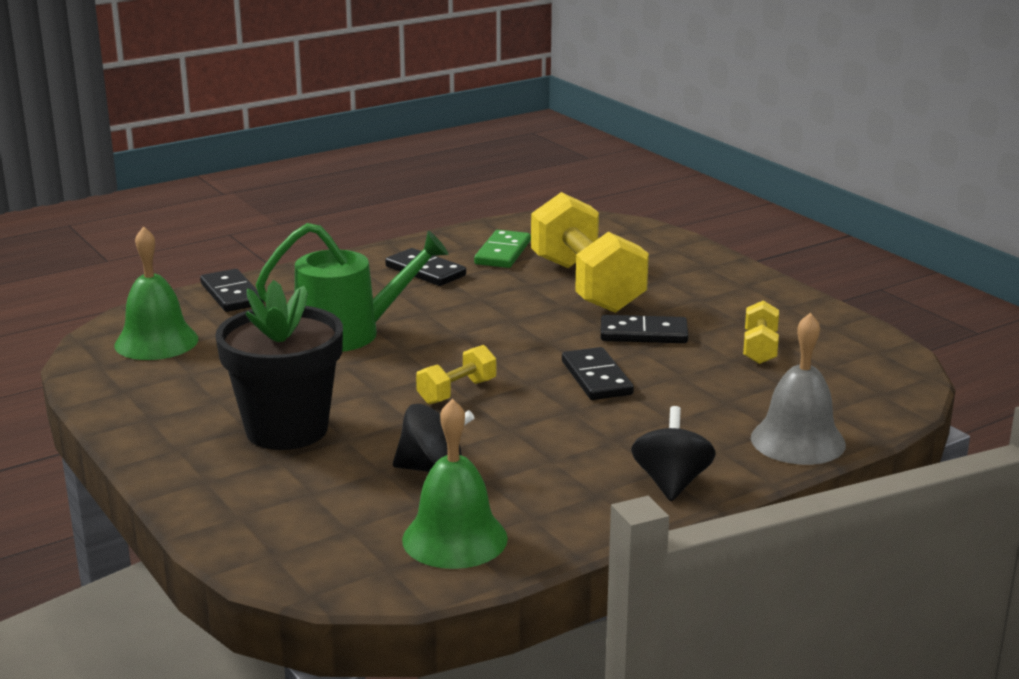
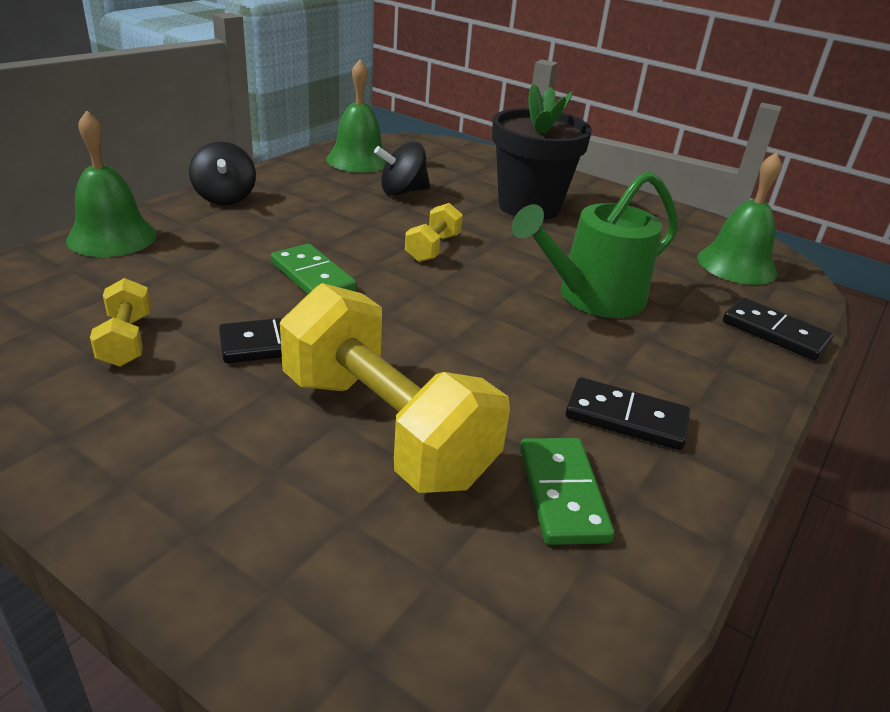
camera: 155 degrees right, 10 degrees up
black domino [562,347,634,400] -> green domino [271,244,357,295]
grey bell [751,313,846,465] -> green bell [66,110,157,257]

